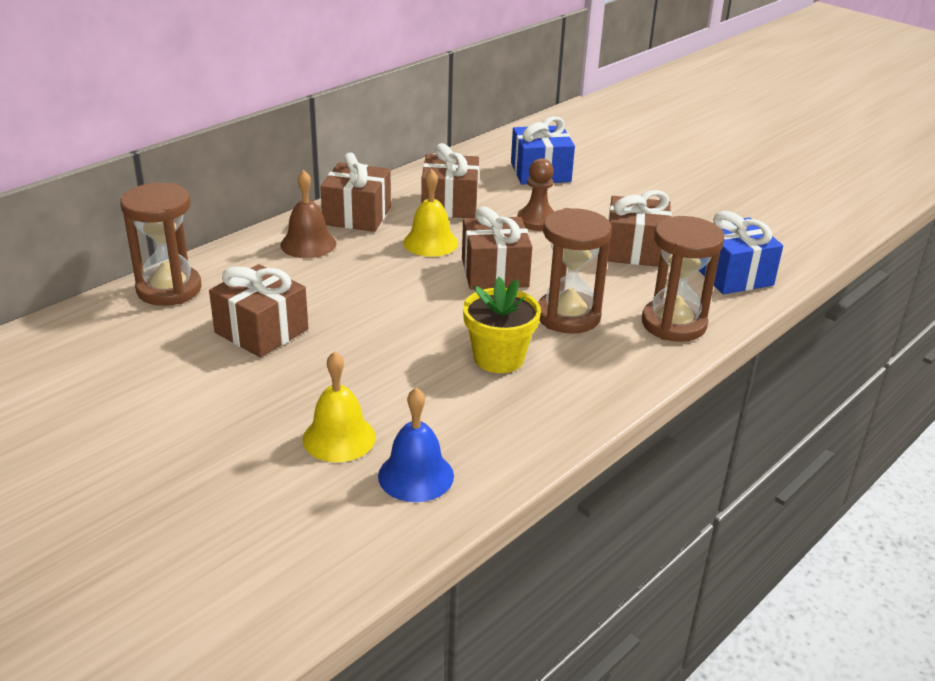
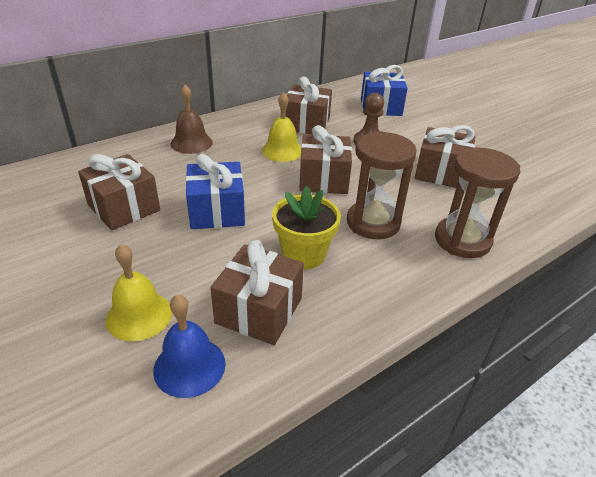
camera: 10 degrees right, 5 degrees up
brown hourglass [120,183,202,306] -> none
brown gift [320,152,391,232] -> brown gift moved to [210,240,304,345]
blue gift [698,211,783,294] -> blue gift moved to [186,154,245,229]

